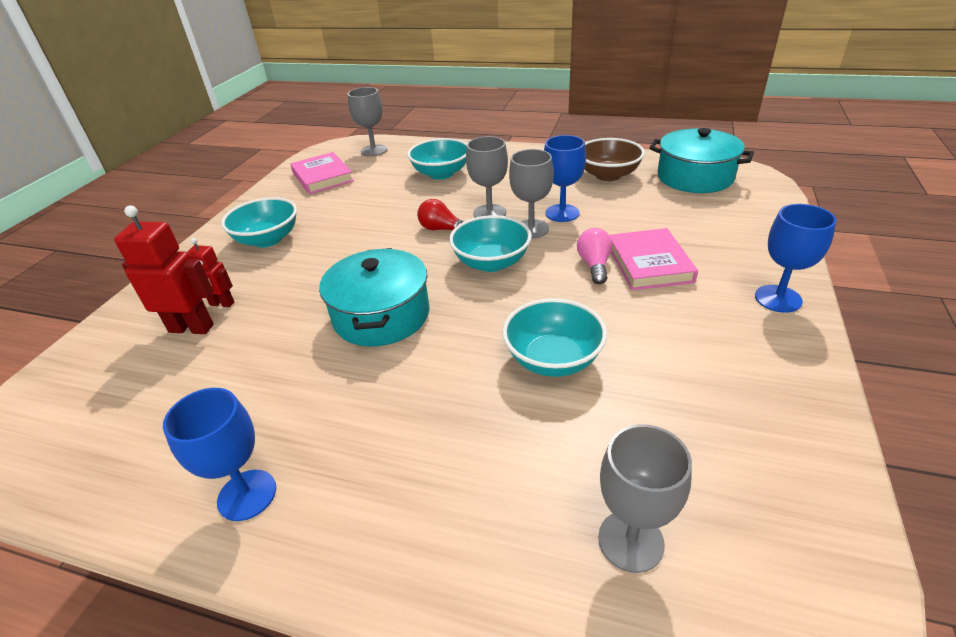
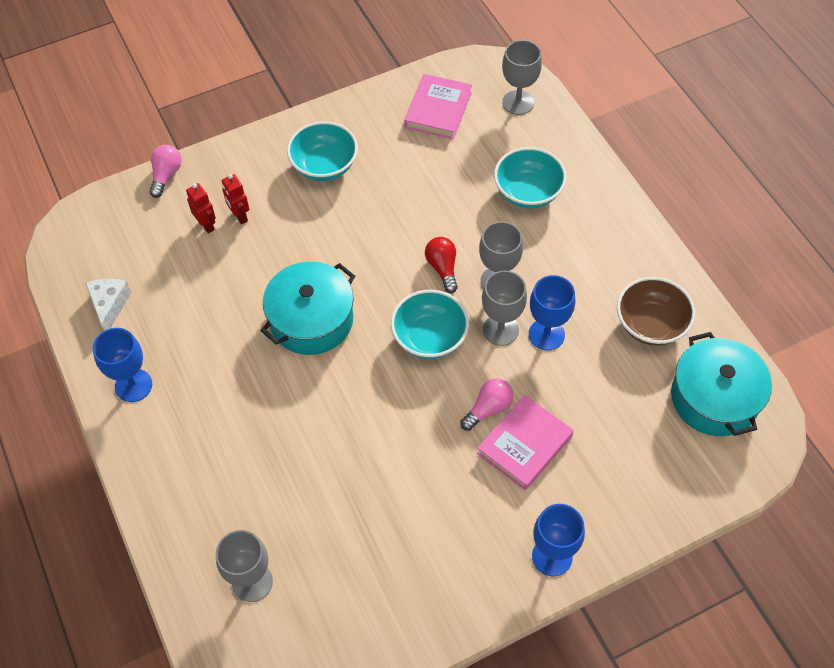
camera: 45 degrees right, 20 degrees up
red robot [114,205,214,334] -> red robot [186,183,216,233], size x0.59
turquoise bowl [502,298,607,377] -> none
none -> white cheese [85,279,131,331]
none -> pink light bulb [150,145,182,198]

